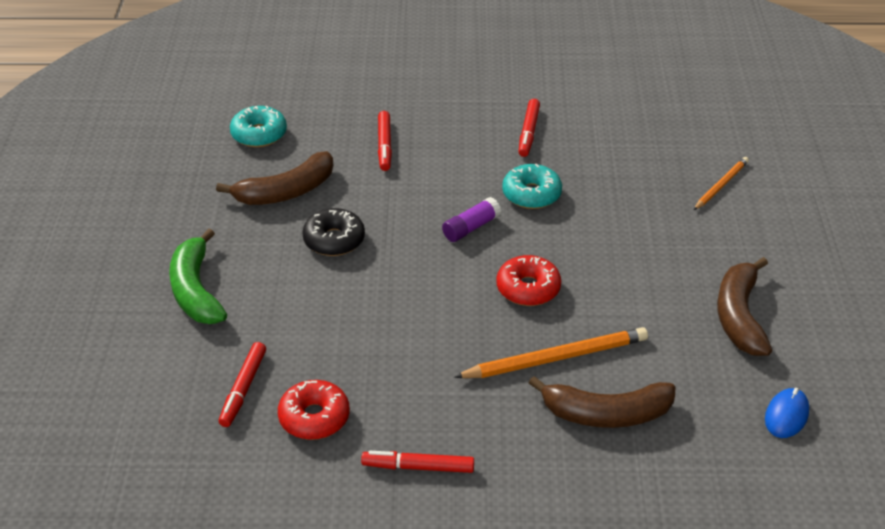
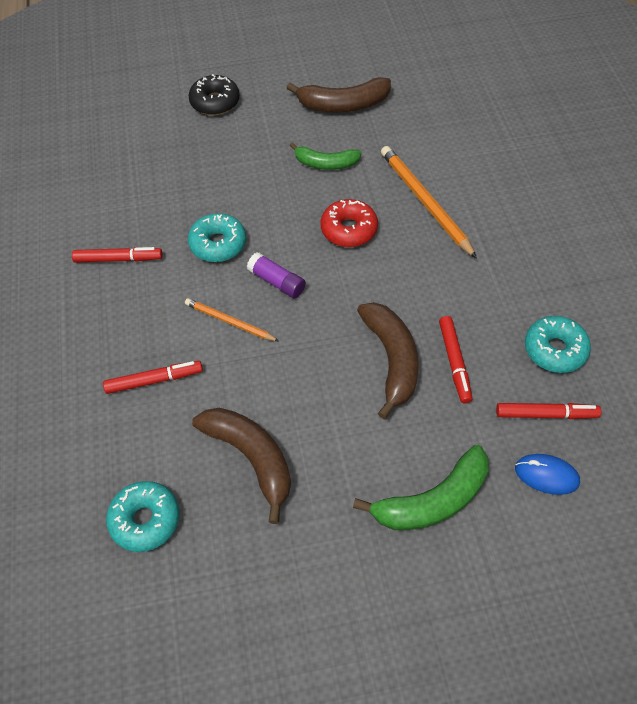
camera: 100 degrees left, 15 degrees up
red donut [278,380,350,440] -> turquoise donut [525,316,591,373]
black donut [302,208,365,256] -> black donut moved to [189,74,240,115]
red marker [361,451,474,473] -> red marker moved to [439,316,472,403]
brown banana [529,376,675,428] -> brown banana moved to [357,302,419,419]
orange pencil [694,157,749,210] -> orange pencil moved to [185,298,279,341]
blue mouse [765,388,809,438] -> blue mouse moved to [515,454,580,495]
none -> green banana [289,142,362,170]

